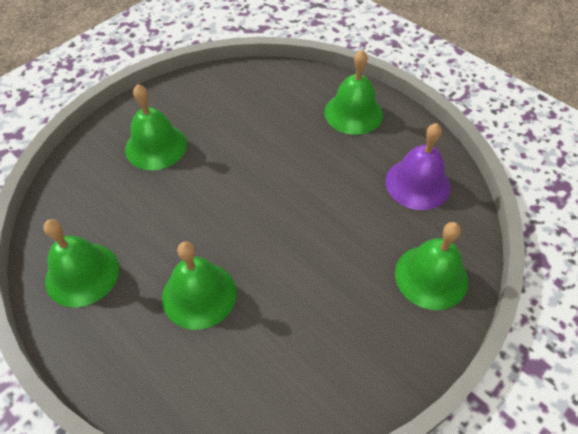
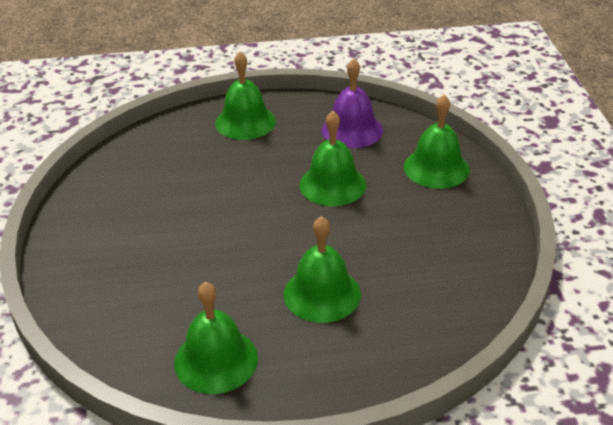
camera: 50 degrees left, 15 degrees down
green bell [125,84,187,170] -> green bell moved to [299,111,366,206]

